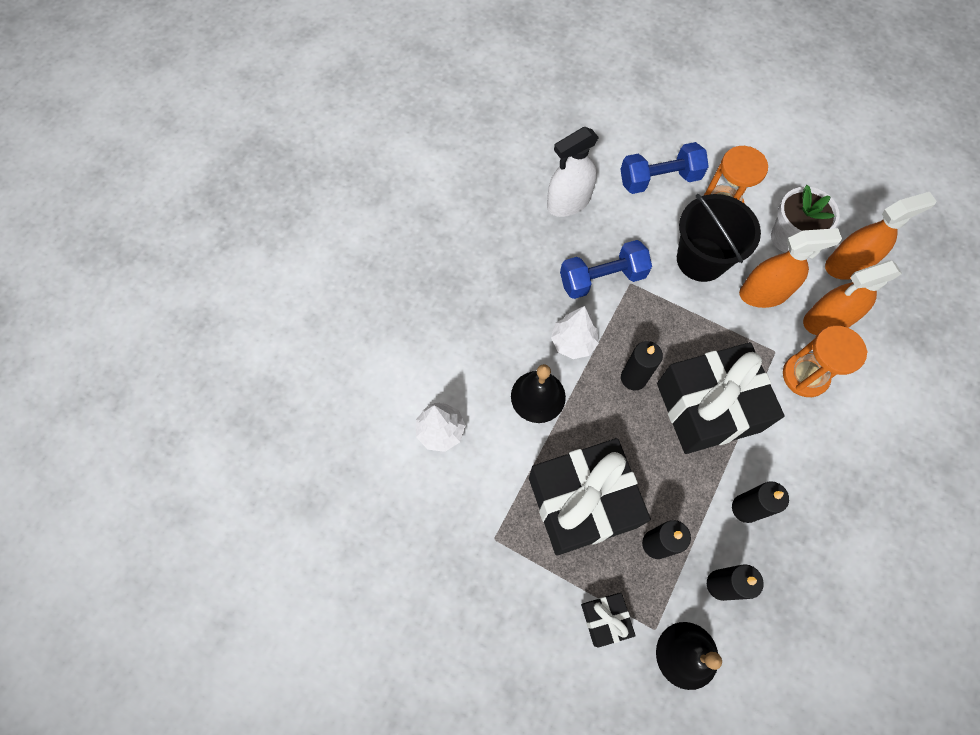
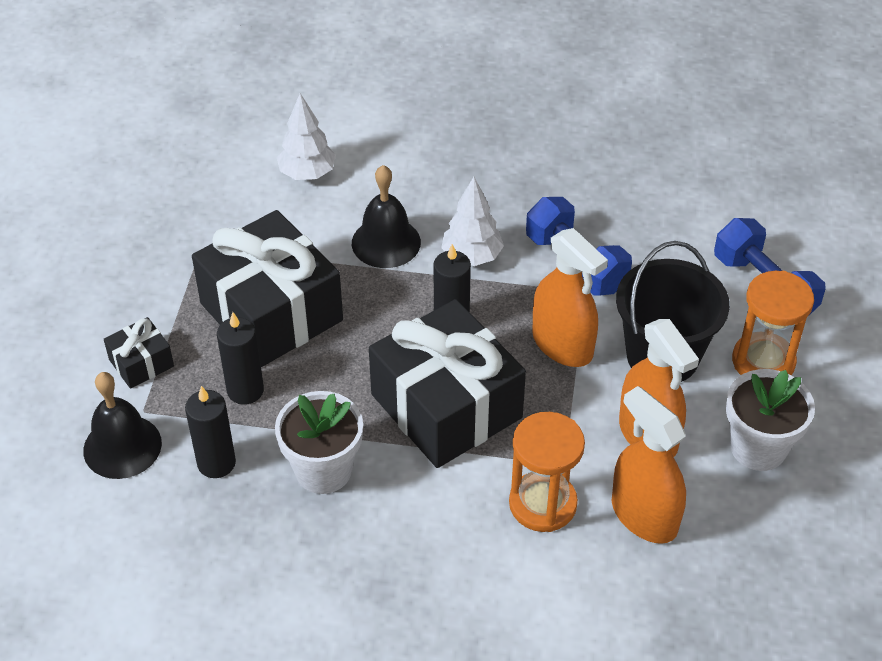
camera: 70 degrees right, 20 degrees down
white spray bottle [547,127,599,217] -> none
black candle [732,481,789,523] -> white flower pot [275,391,363,494]
orange spray bottle [825,192,937,280] -> orange spray bottle moved to [532,228,608,367]

